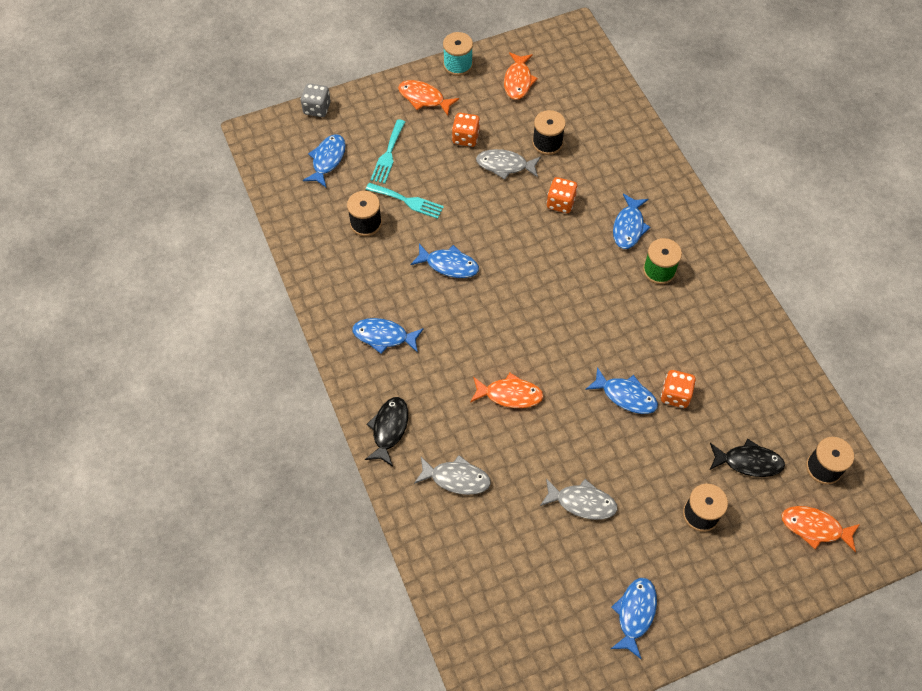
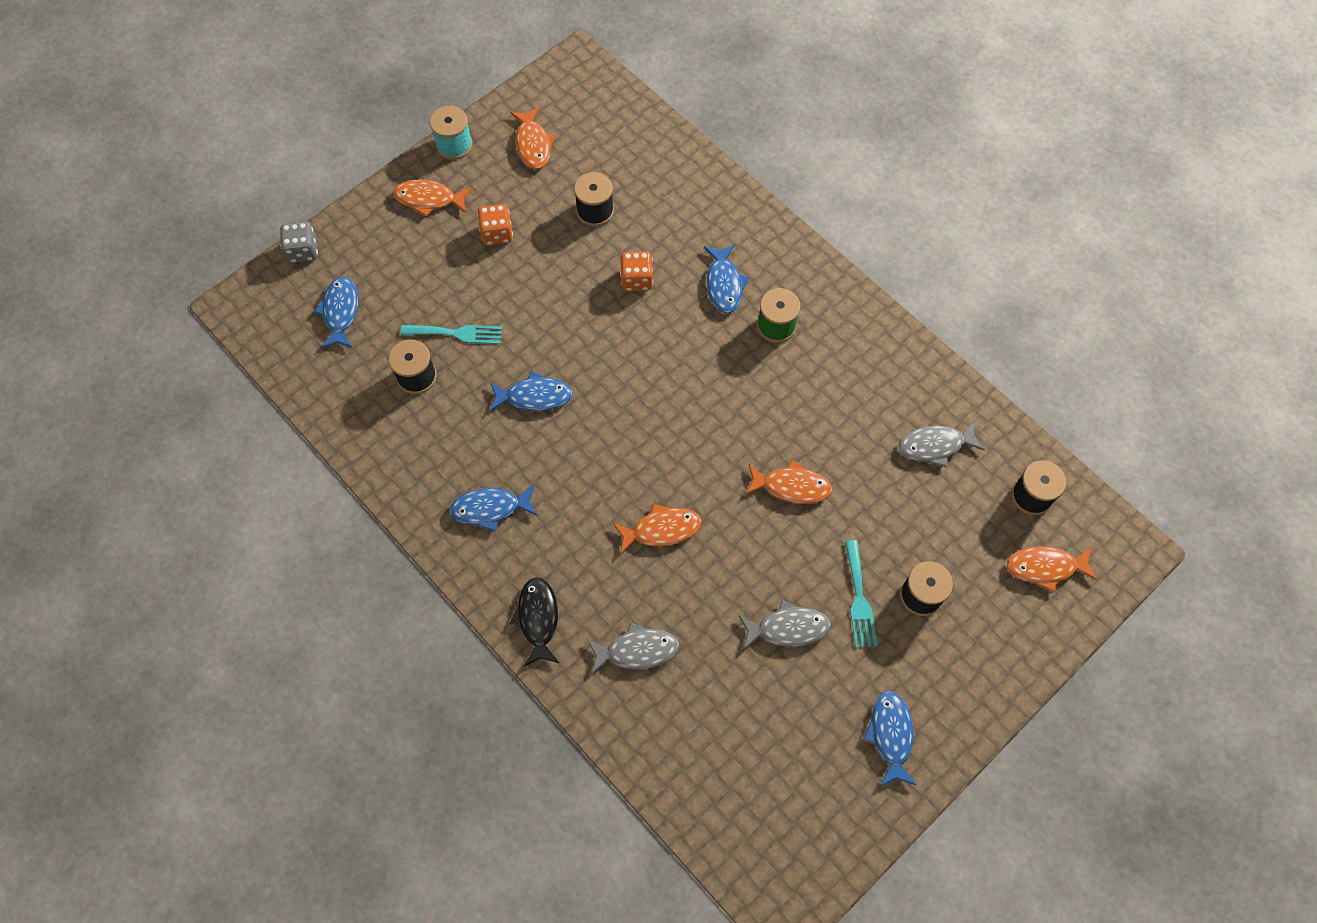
camera: 20 degrees left, 5 degrees up
turquoise fork [371,119,405,184] -> turquoise fork moved to [845,540,877,648]
grey fish [476,149,541,180] -> grey fish moved to [899,421,985,467]
blue fish [585,367,658,414] -> orange fish [745,460,832,504]
orange dice [661,370,696,408] -> none
black fish [710,439,785,477] -> none

